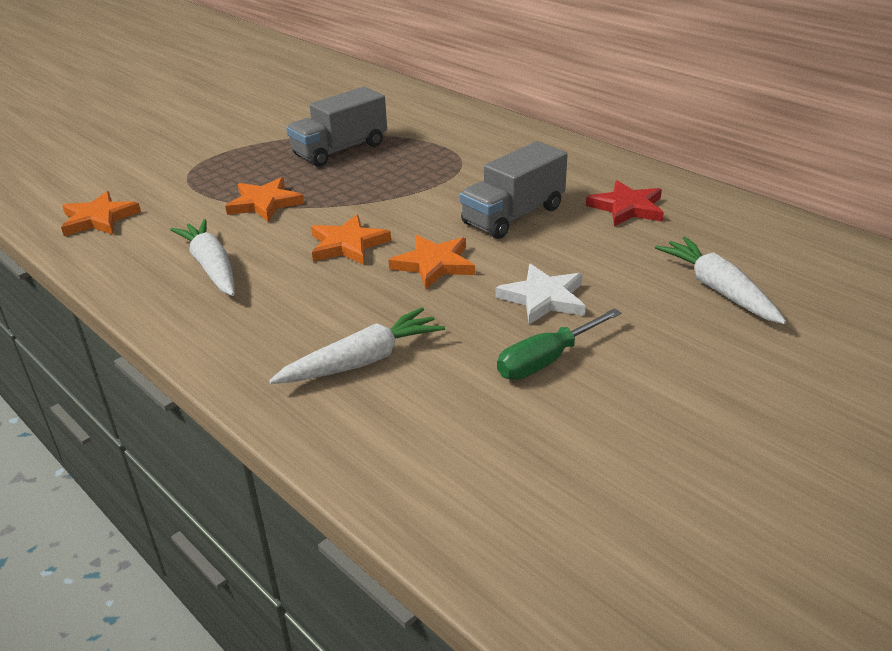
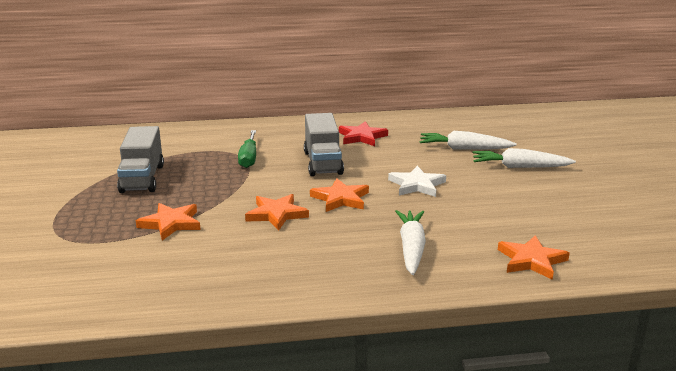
camera: 55 degrees left, 10 degrees down
orange star [61,191,141,236] -> orange star moved to [498,235,570,280]
white carrot [170,219,235,296] -> white carrot moved to [473,148,576,168]
green screwdriver [497,308,621,380] -> green screwdriver moved to [238,130,256,168]

